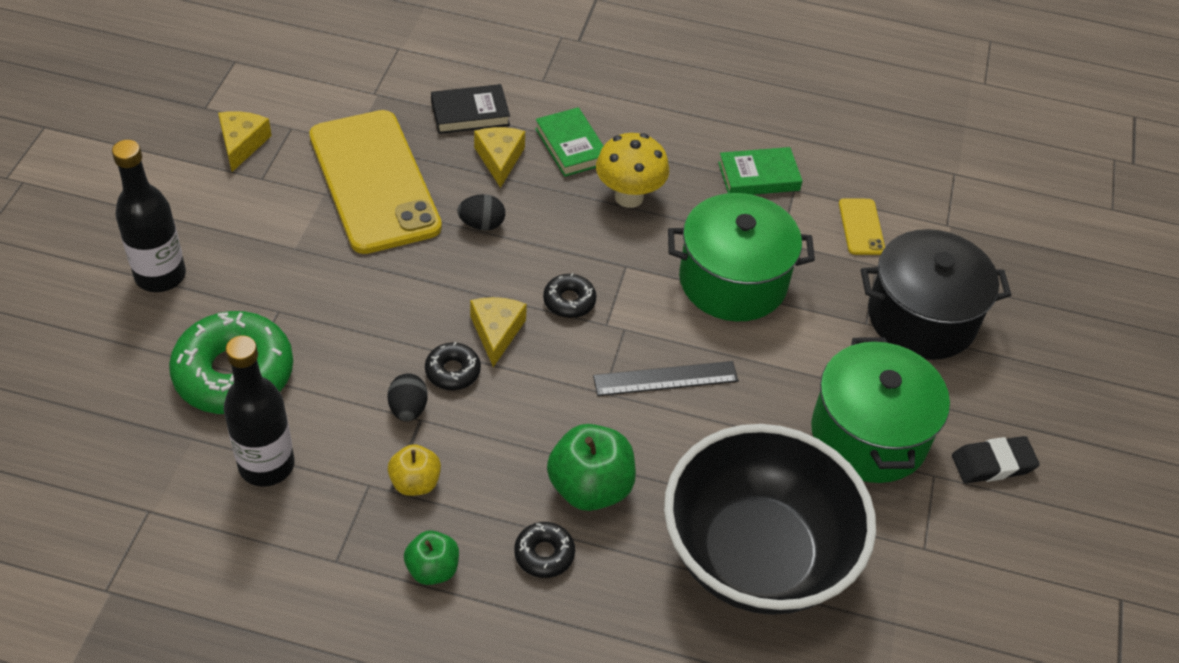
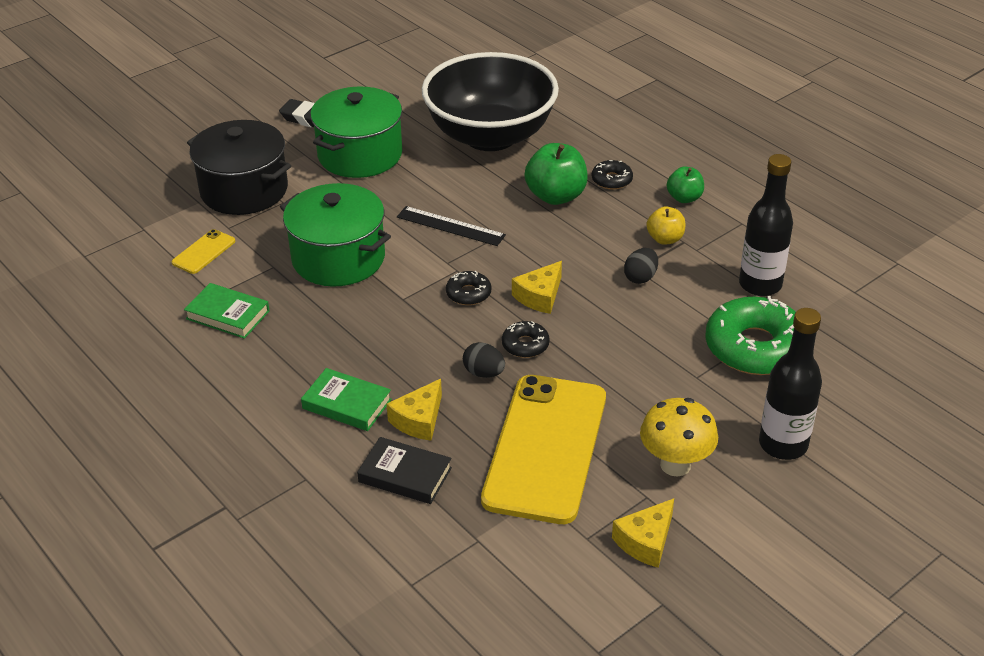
camera: 140 degrees left, 10 degrees down
black donut [425,342,481,390] -> black donut moved to [502,321,550,358]
green book [535,107,603,177] -> green book turned 75 degrees counterclockwise [301,368,392,431]
yellow mushroom [596,133,669,208] -> yellow mushroom moved to [640,398,718,477]

